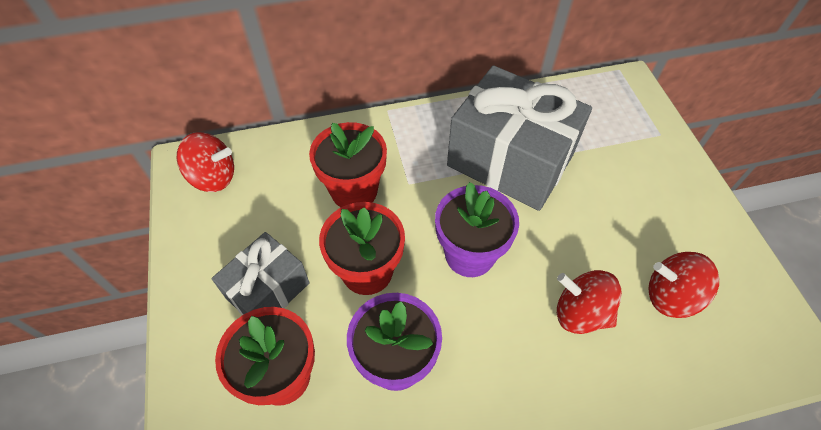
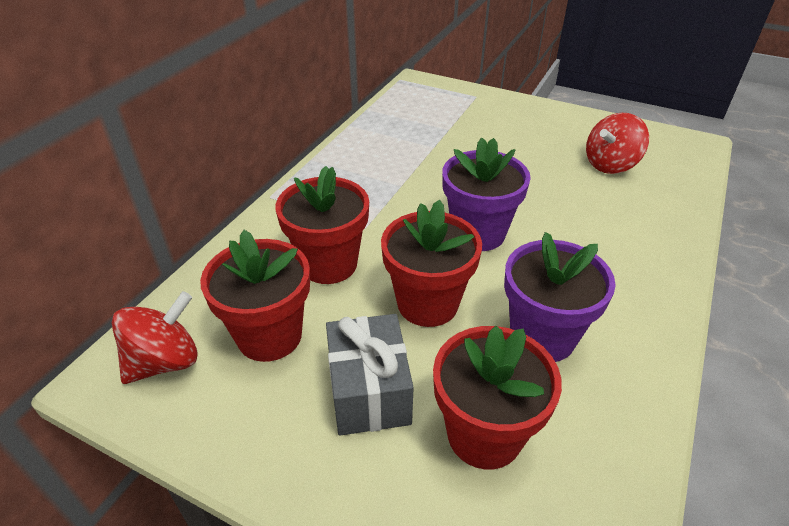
camera: 50 degrees left, 15 degrees down
grey gift [447,65,592,211] -> none
red spinning top [557,270,622,334] -> none
none -> red flower pot [200,230,310,362]

